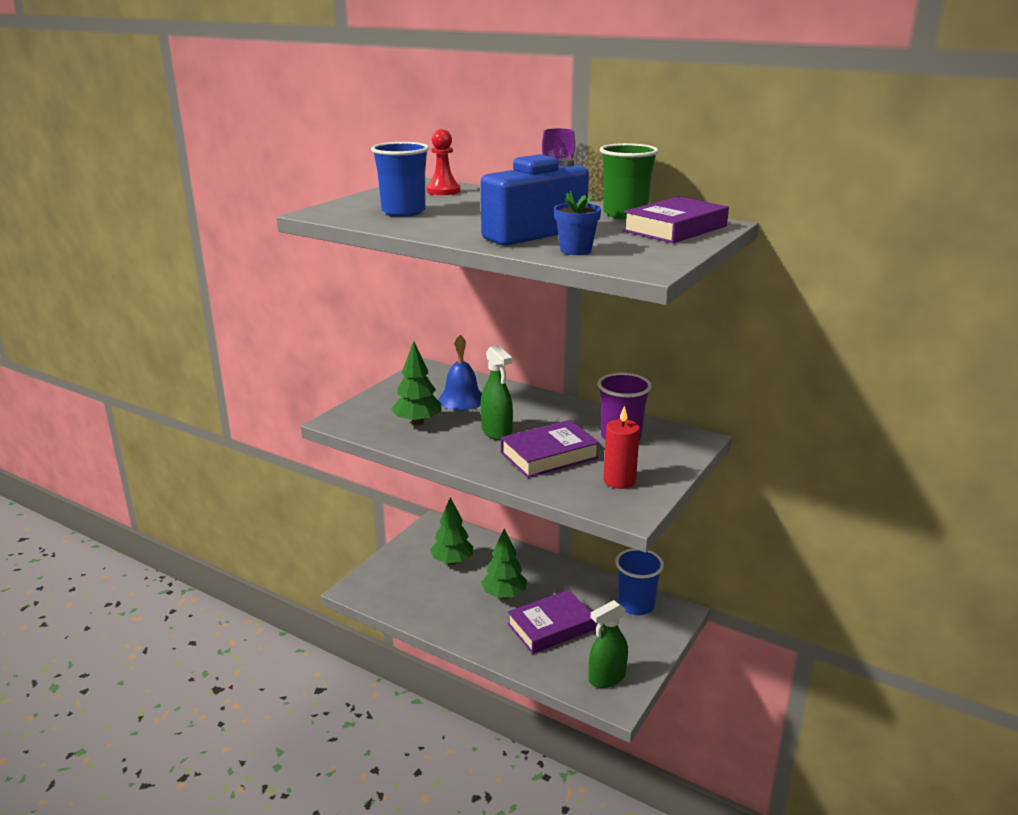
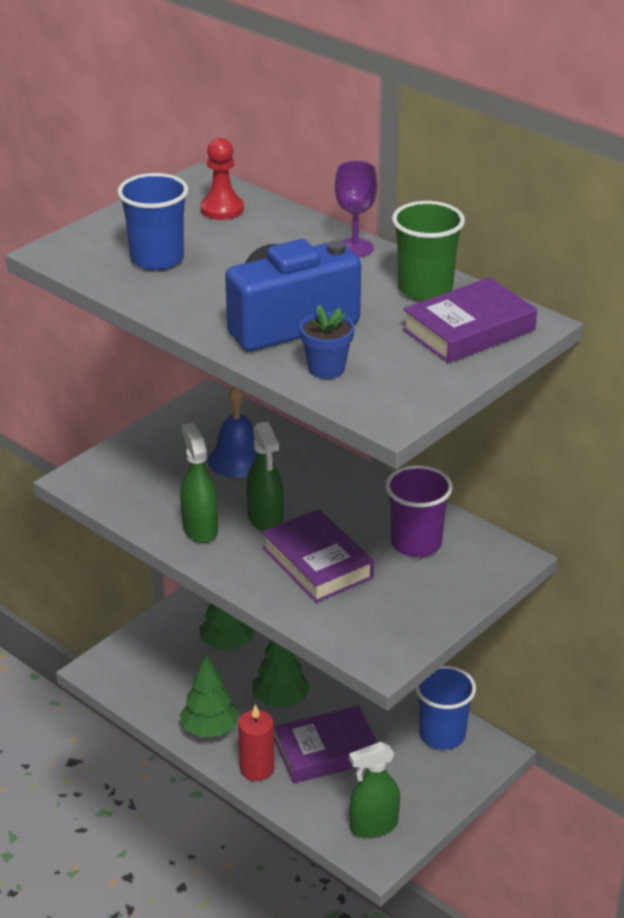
camera: 10 degrees right, 10 degrees up
green tree [391,341,442,426] -> green tree moved to [179,653,239,738]
purple book [501,420,600,478] -> purple book turned 75 degrees clockwise [262,509,374,603]
red candle [603,405,640,489] -> red candle moved to [238,704,274,781]
none -> green spray bottle [180,423,218,543]

